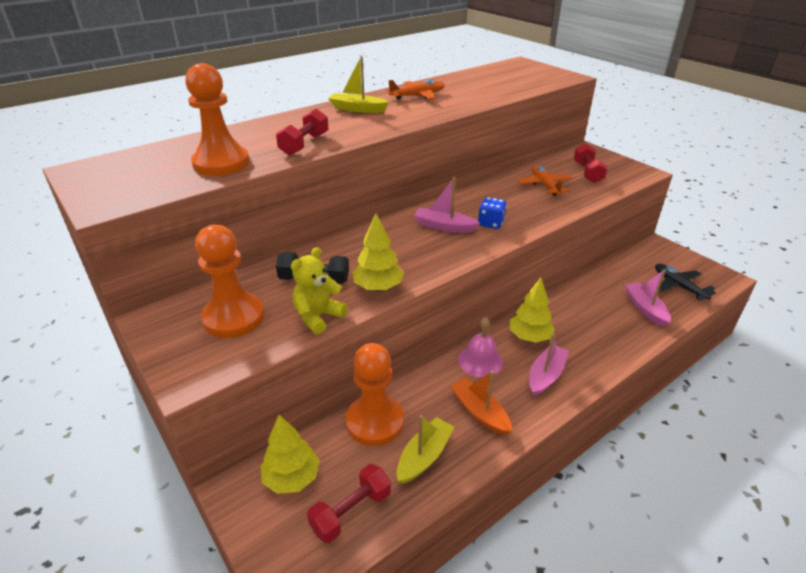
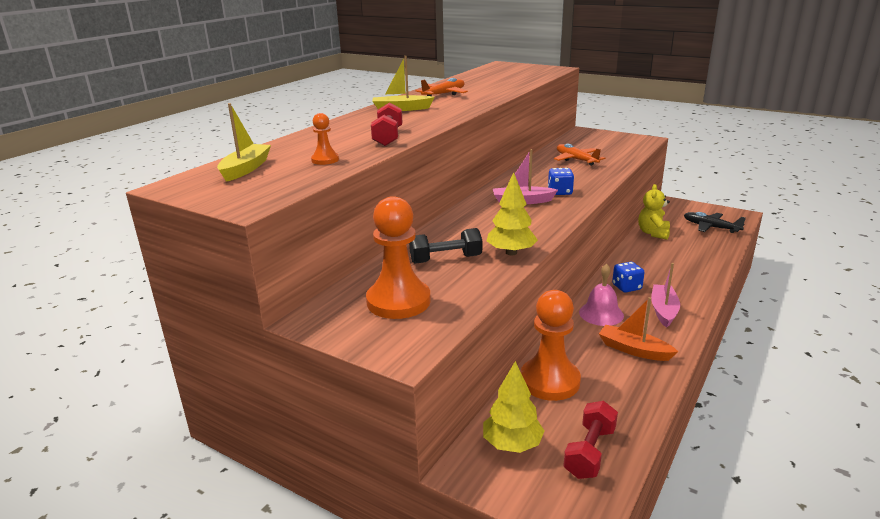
camera: 20 degrees left, 10 degrees down
orange pawn [185,63,250,176] -> orange pawn [311,113,339,165], size x0.47
yellow teddy bear [291,247,347,334] -> yellow teddy bear moved to [638,184,670,240]
yellow boat [397,415,454,484] -> yellow boat moved to [217,103,271,182]
yellow tree [510,278,555,343] -> blue dice [612,262,645,293]
red dumbbell [574,143,608,183] -> none
pink boat [625,269,671,327] -> none

